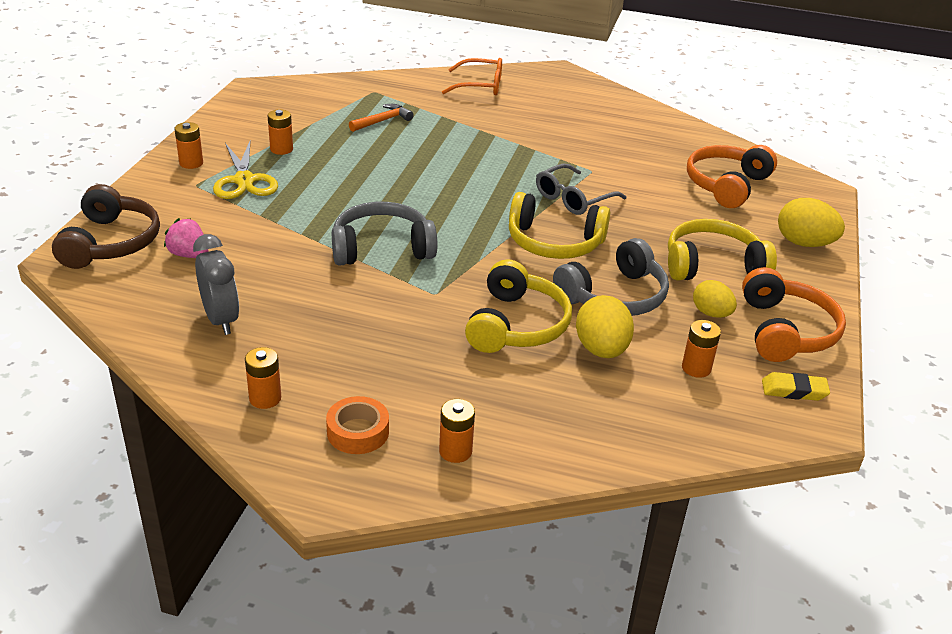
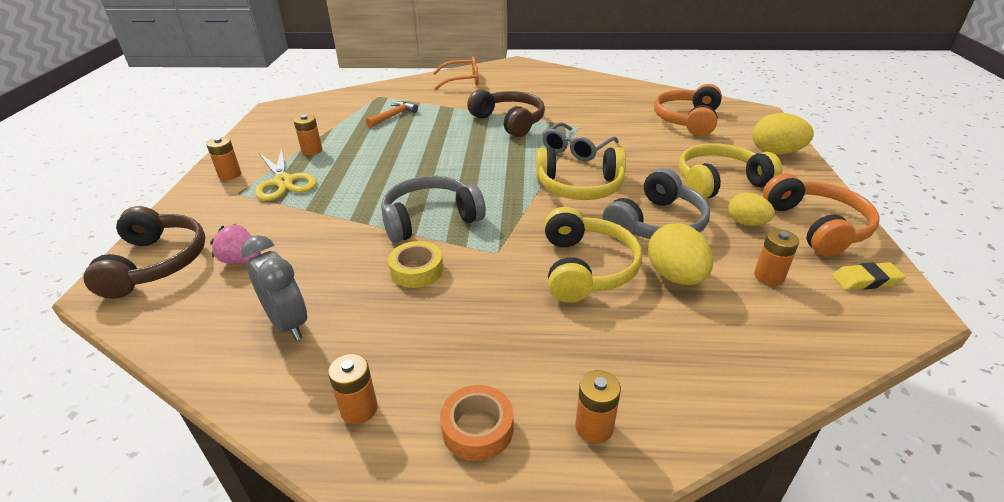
camera: 10 degrees left, 0 degrees up
none -> yellow tape [388,241,443,288]
none -> brown headphones [467,89,545,137]

